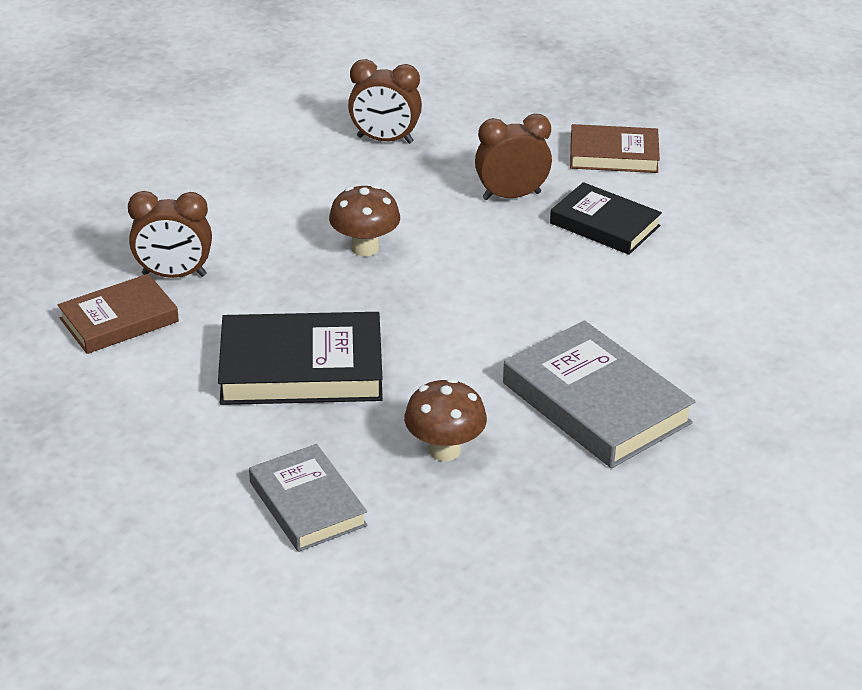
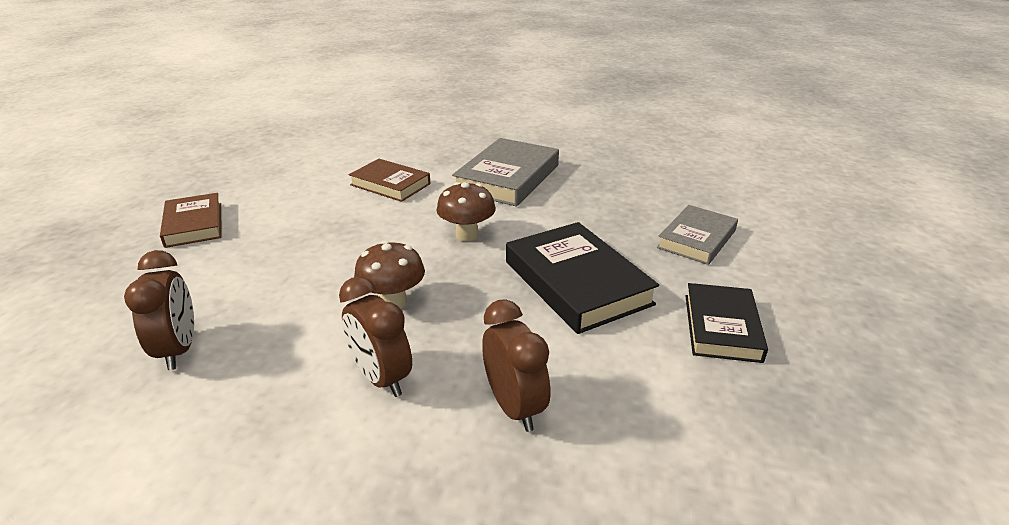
camera: 115 degrees left, 5 degrees down
brown book [58,274,179,354] -> brown book moved to [349,159,431,202]
brown mushroom [404,378,487,461] -> brown mushroom moved to [436,182,496,241]
brown clock [475,114,552,200] -> brown clock moved to [339,277,412,397]
black book [550,182,662,255] -> black book moved to [686,283,768,363]

